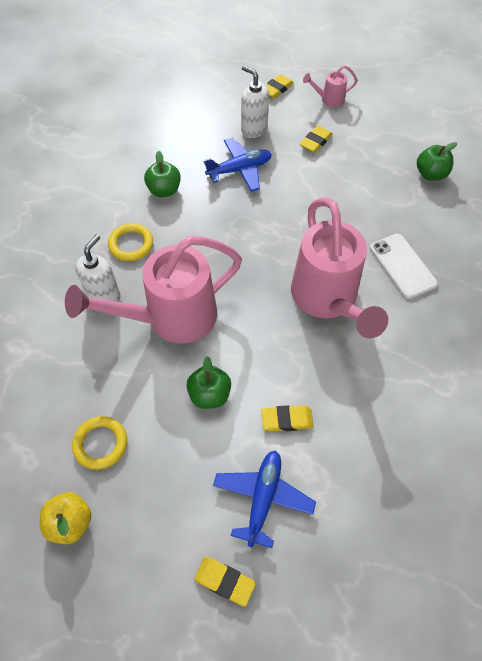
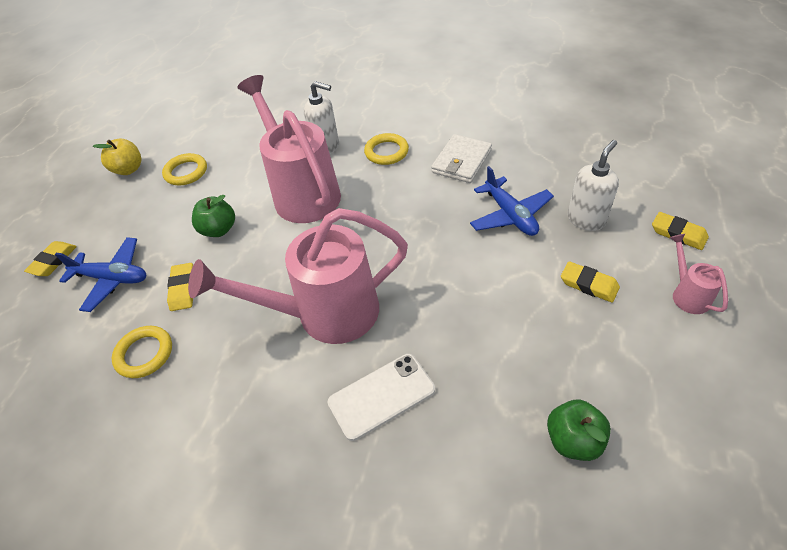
camera: 90 degrees right, 10 degrees down
green apple [144,151,181,197] -> white wallet [431,134,492,183]
none -> yellow ring [112,326,172,378]

